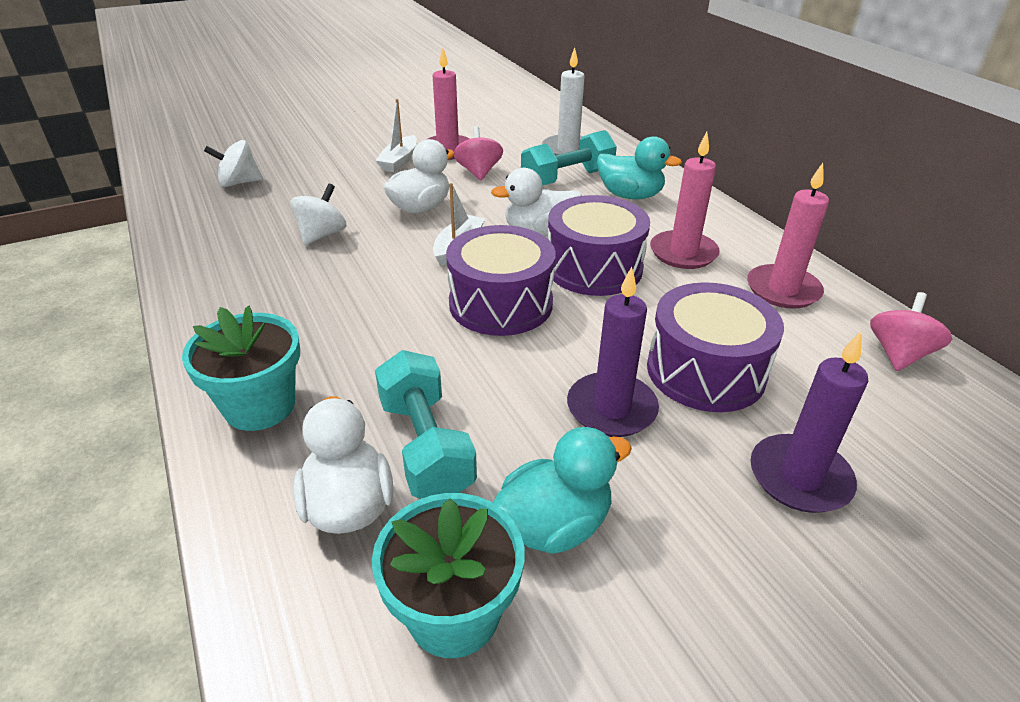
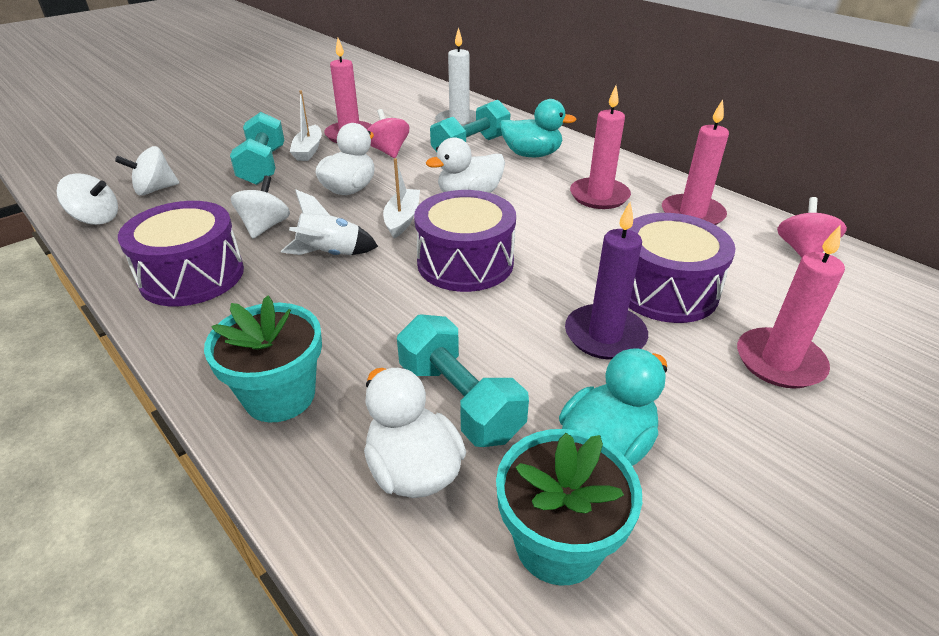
camera: 15 degrees left, 0 degrees up
purple drum [548,195,650,296] -> purple drum moved to [118,201,244,306]
purple candle [750,331,868,513] -> pink candle [737,224,845,389]
none -> white spinning top [57,174,118,225]
none -> turquoise dumbbell [230,112,284,185]
none -> white rocket [281,190,378,255]

